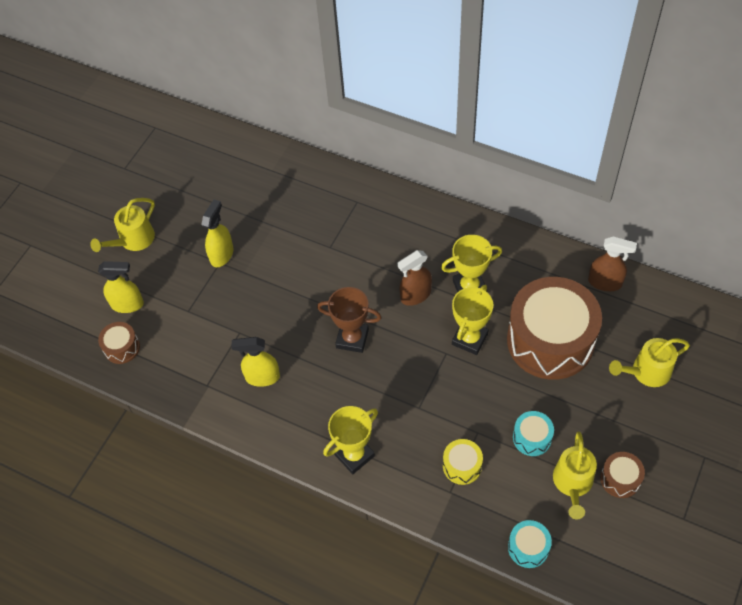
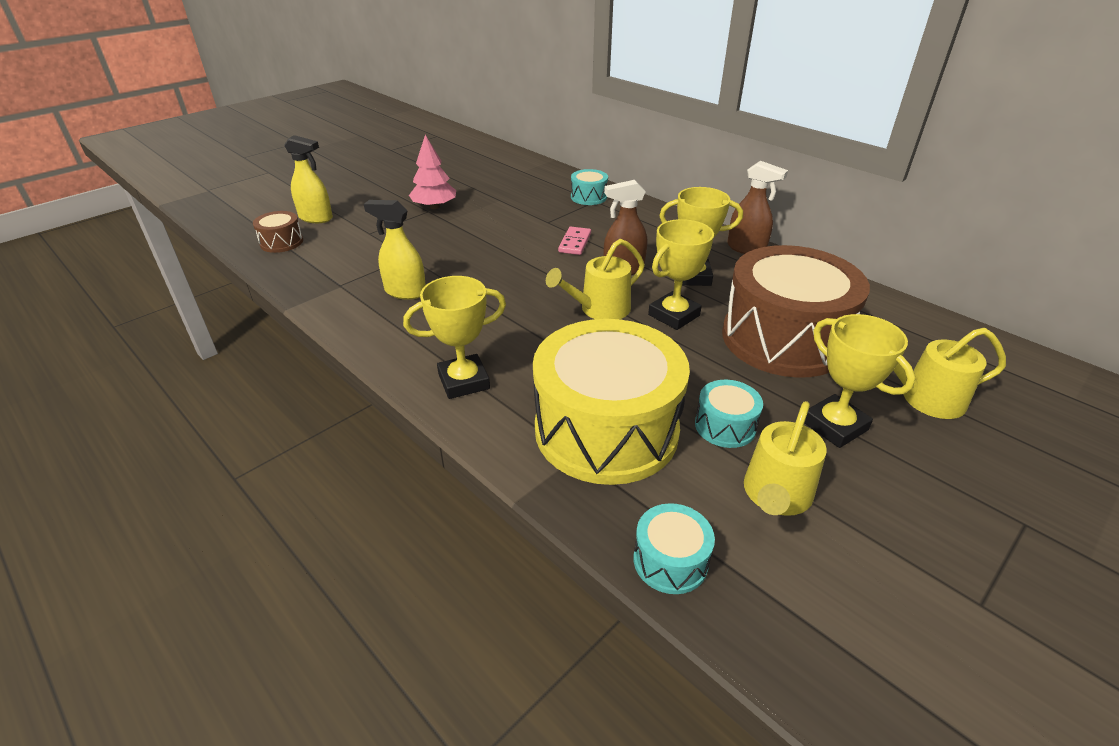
camera: 15 degrees right, 20 degrees down
yellow watering can [90,198,155,252] -> yellow watering can moved to [546,239,645,319]
yellow spray bottle [201,200,233,267] -> pink tree [409,135,456,209]
brown trophy [317,287,382,353] -> none
yellow drum [443,439,483,485] -> yellow drum [533,319,690,485], size x2.37
brown spray bottle [588,237,637,291] -> brown spray bottle moved to [727,161,788,254]
brown drum [600,452,645,498] -> none
none -> pink domino [558,227,591,255]
none -> turquoise drum [571,169,608,205]
none -> yellow trophy [805,314,915,448]

